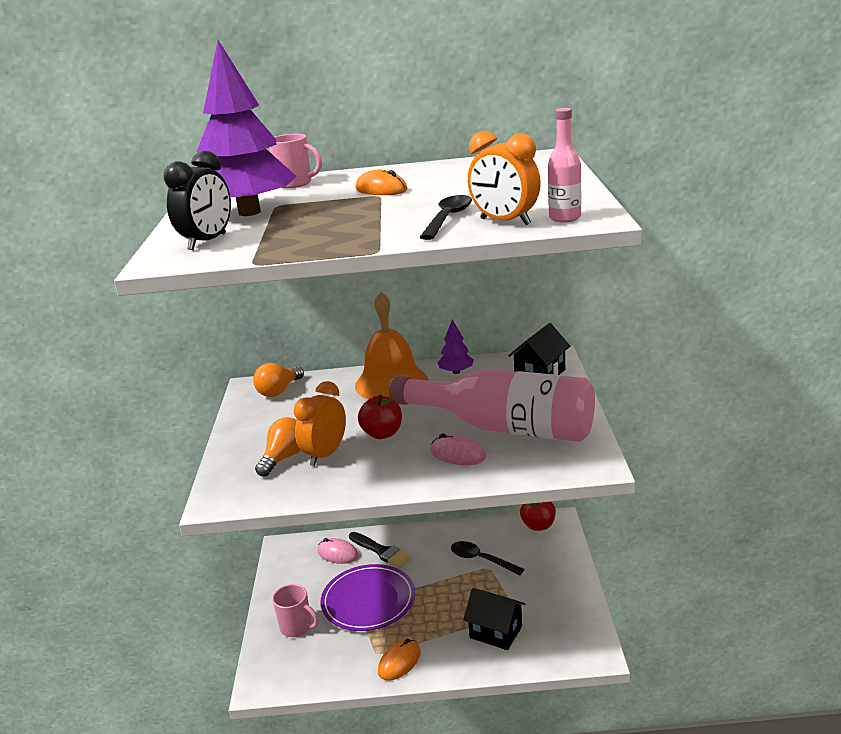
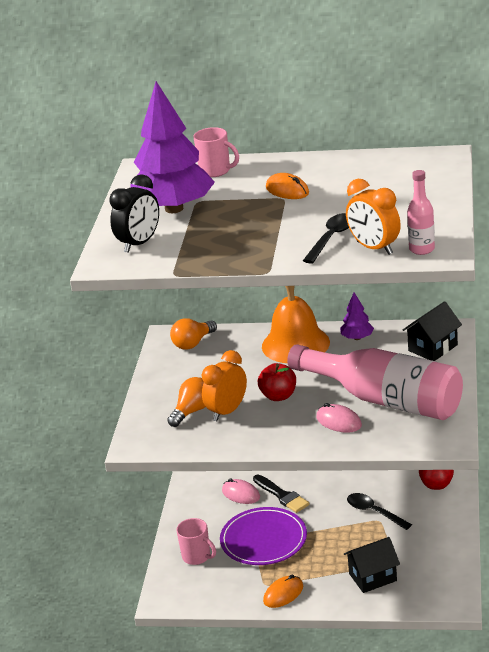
camera: 10 degrees right, 5 degrees up
black house [463,588,526,650] -> black house turned 60 degrees counterclockwise [344,537,400,593]

